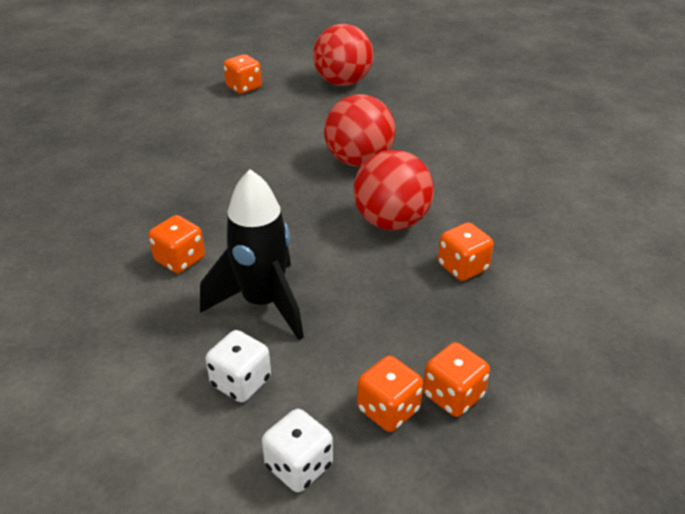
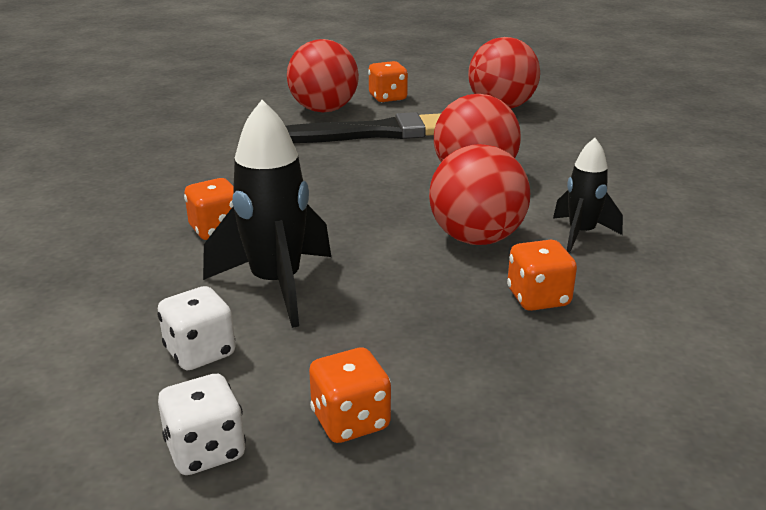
camera: 20 degrees right, 10 degrees down
orange dice [423,342,490,417] -> none
none -> black brush [286,112,441,143]
none -> red ball [287,39,359,112]
none -> black rocket [553,138,623,253]

